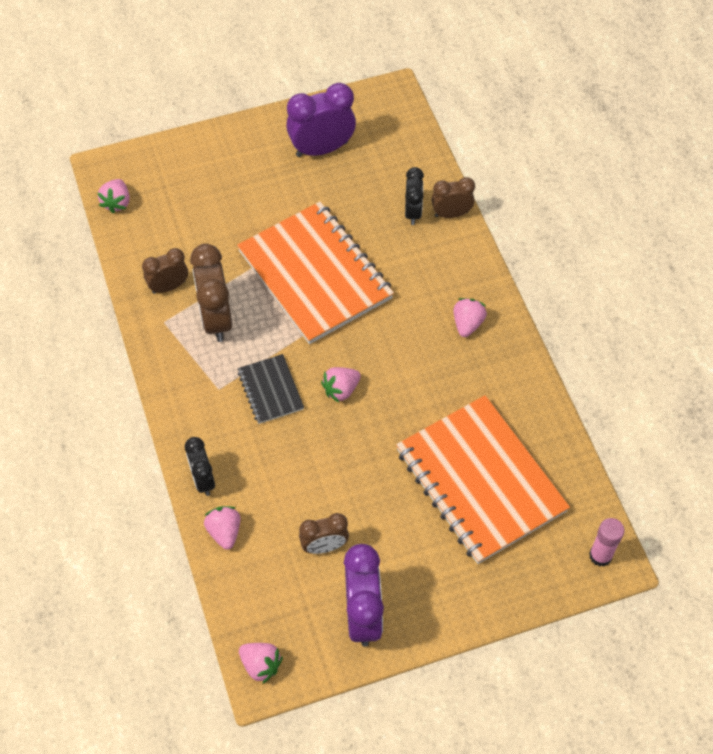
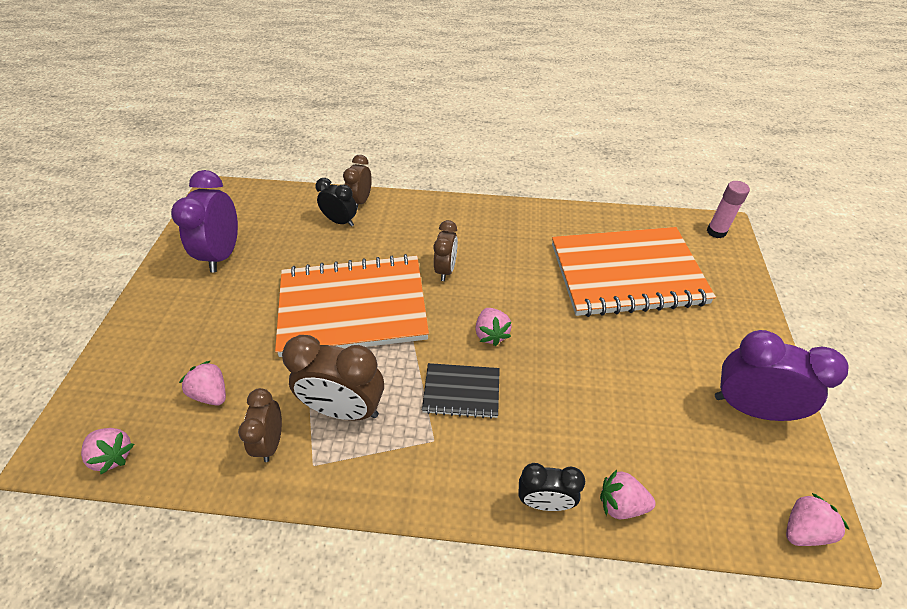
camera: 65 degrees left, 10 degrees down
brown clock [299,513,349,554] -> brown clock moved to [433,220,458,281]
pink strawberry [453,298,487,337] -> pink strawberry moved to [179,361,226,405]

